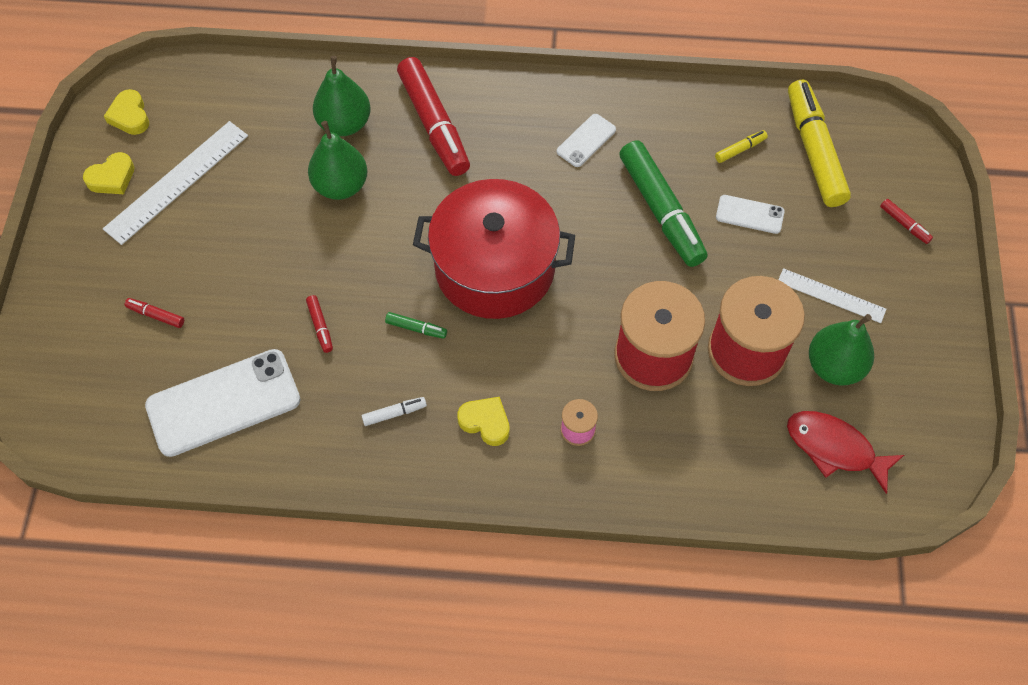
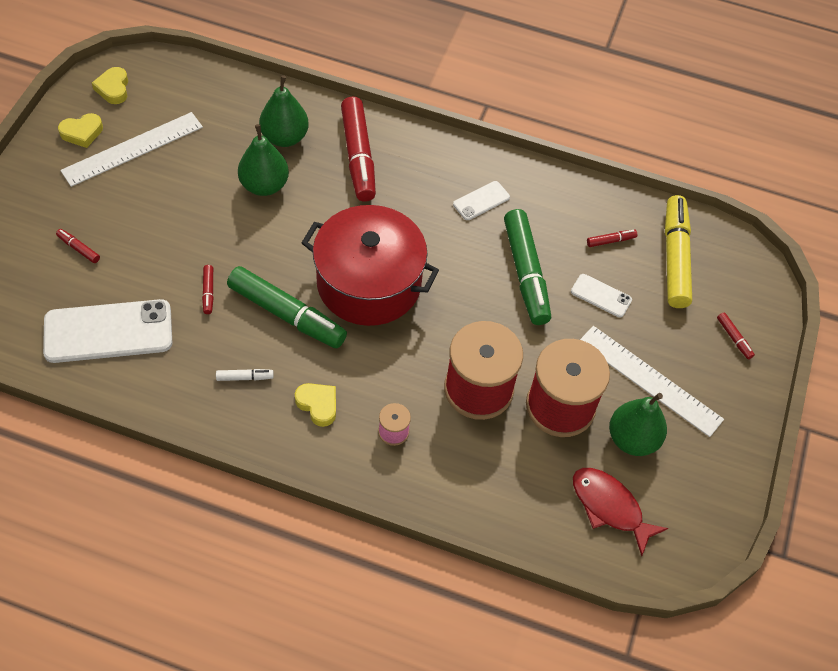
camera: 10 degrees right, 5 degrees down
green marker [385,312,447,339] -> green marker [227,266,347,348], size x2.43
yellow marker [715,130,768,163] -> red marker [587,230,638,247]
white ruler [778,268,886,323] -> white ruler [580,326,724,437], size x1.65

